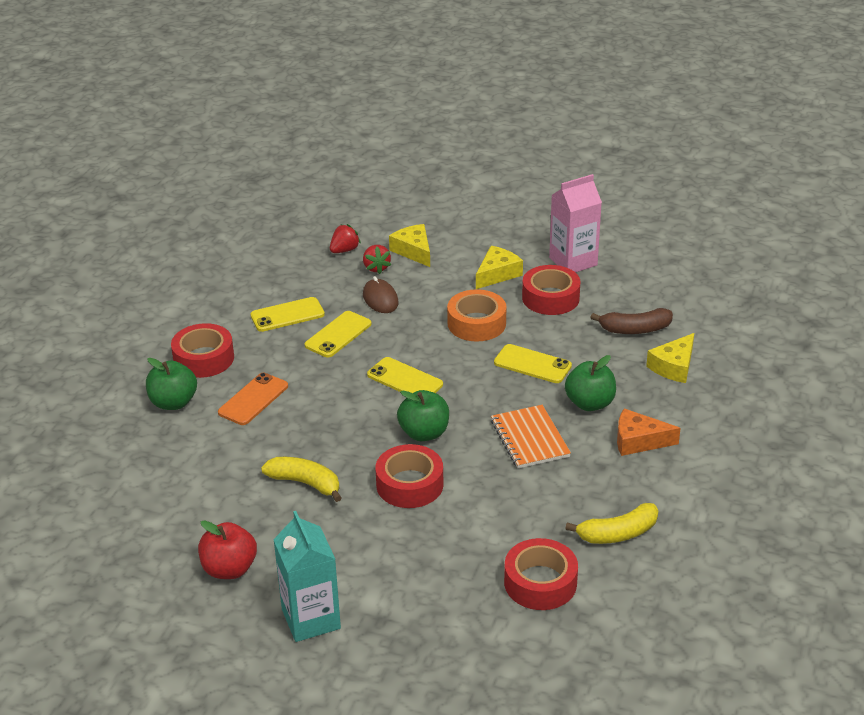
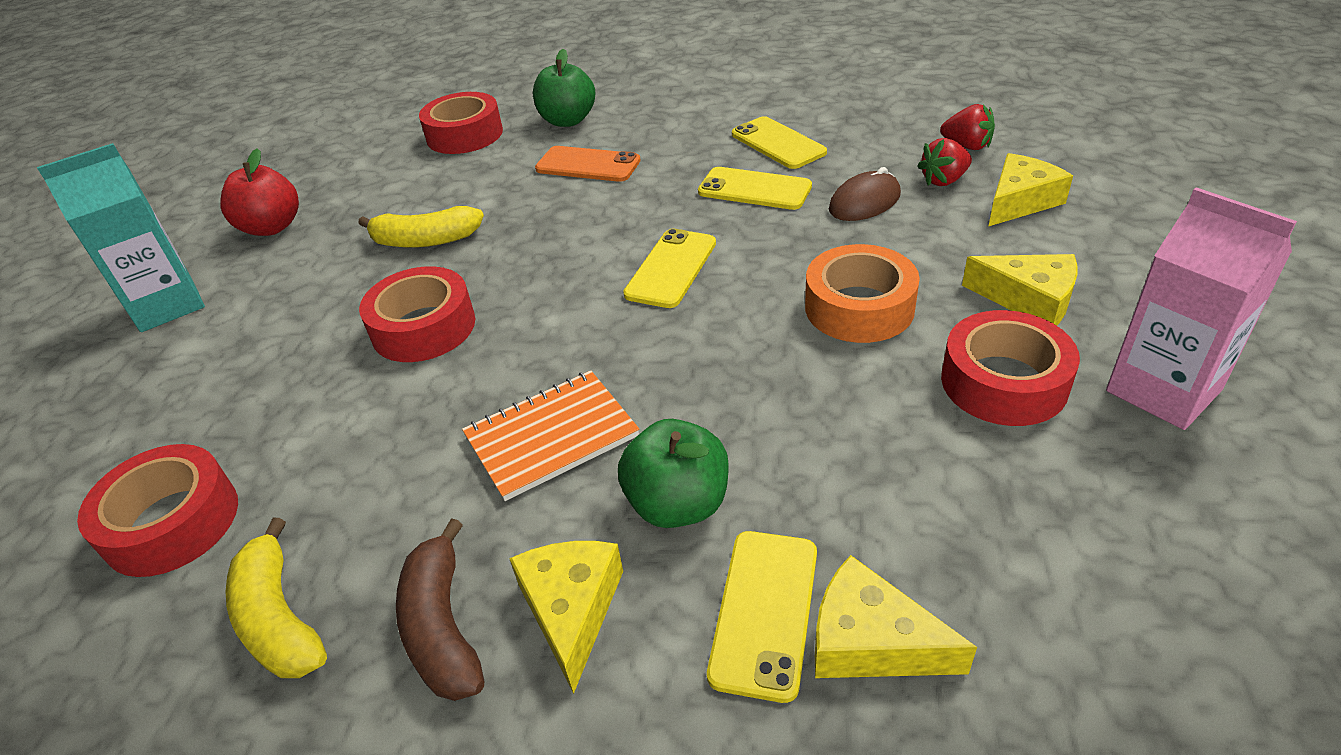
camera: 80 degrees right, 5 degrees up
red tape [171,323,234,378] -> red tape moved to [419,92,503,154]
yellow banana [261,457,342,502] -> yellow banana turned 75 degrees clockwise [358,206,484,248]
green apple [397,390,449,441] -> none
yellow phone [494,344,572,383] -> yellow phone moved to [707,531,817,703]
brown banana [590,308,673,334] -> brown banana moved to [396,518,484,701]
orange cheese [617,408,681,456] -> yellow cheese [509,541,623,694]

